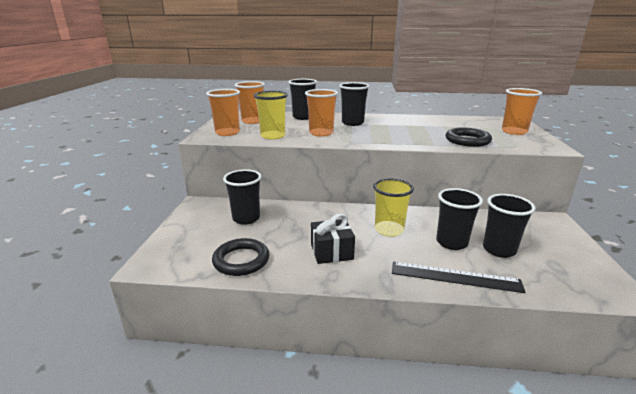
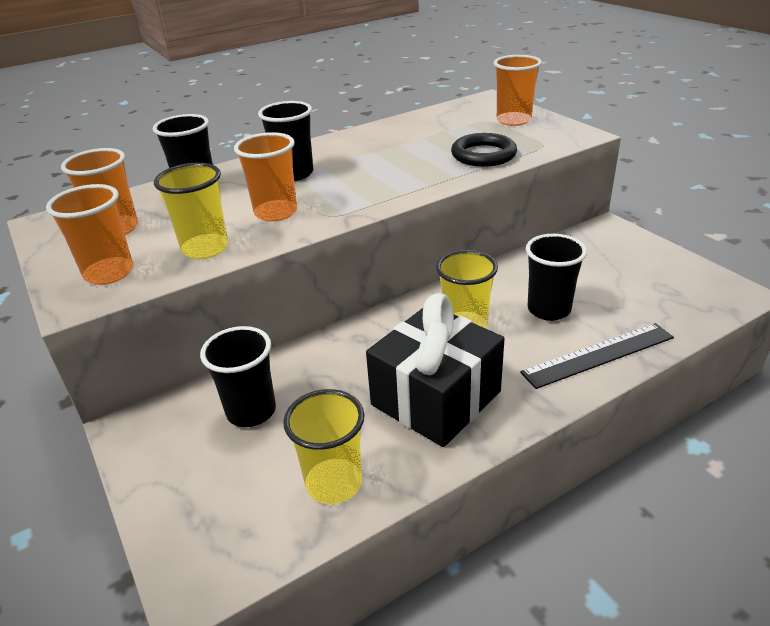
camera: 35 degrees left, 10 degrees up
black ring [212,238,269,276] -> yellow cup [283,389,365,504]
black gift [311,214,355,264] -> black gift [366,293,504,447], size x1.69
black cup [483,194,536,258] -> none

